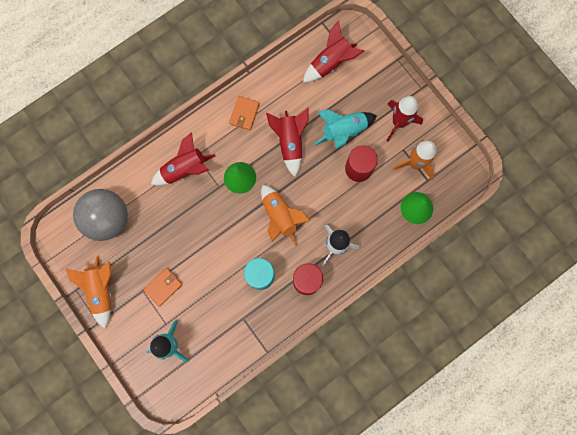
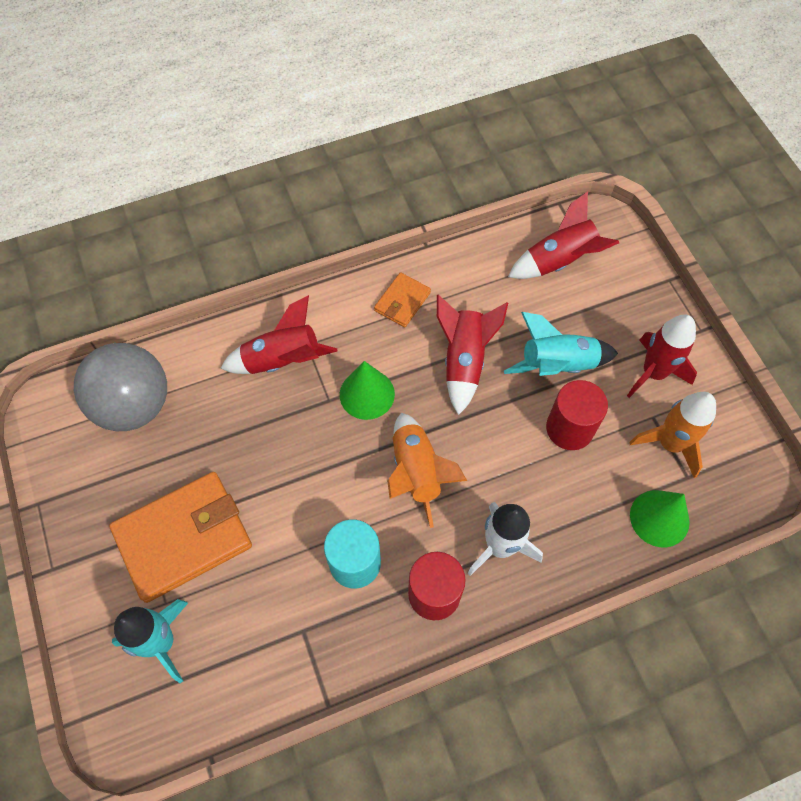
camera: 15 degrees right, 15 degrees down
orange rocket [65,256,111,329] -> none
orange wallet [143,268,183,306] -> orange wallet [109,472,252,603], size x2.04

